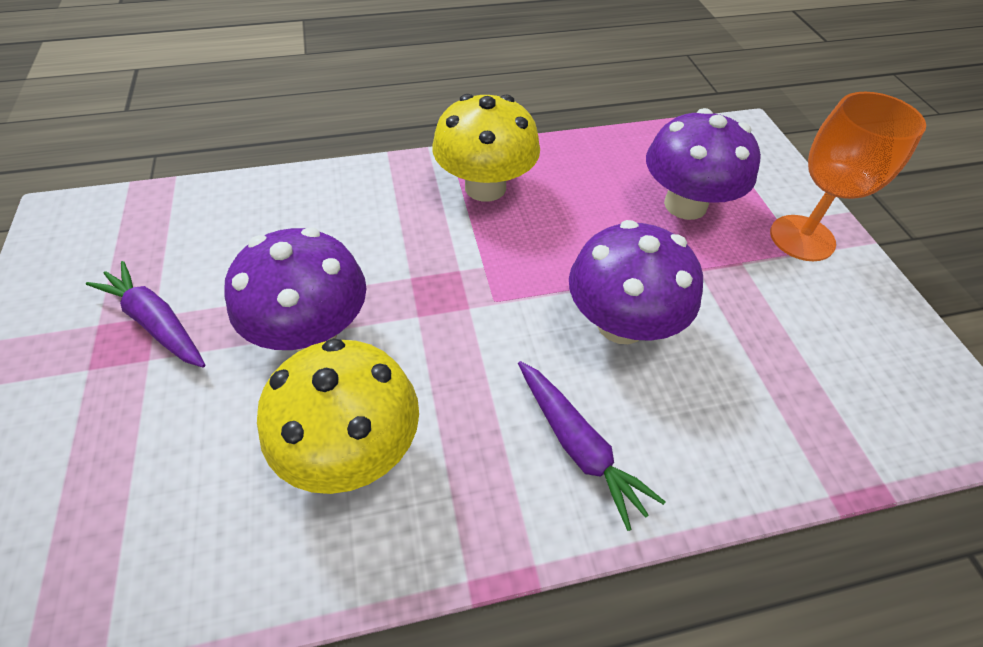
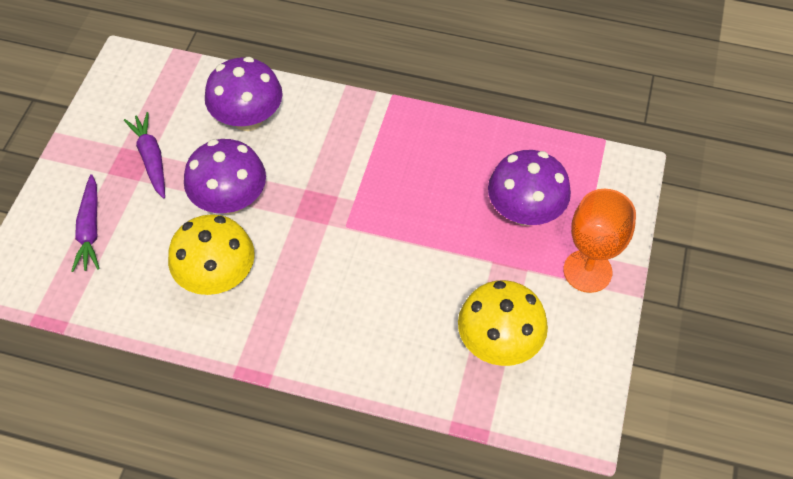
camera: 30 degrees right, 5 degrees up
yellow mushroom [432,94,540,202] -> yellow mushroom moved to [458,280,548,366]
purple carrot [518,361,665,531] -> purple carrot moved to [71,174,100,272]
purple mushroom [569,220,703,344] -> purple mushroom moved to [205,57,282,131]

